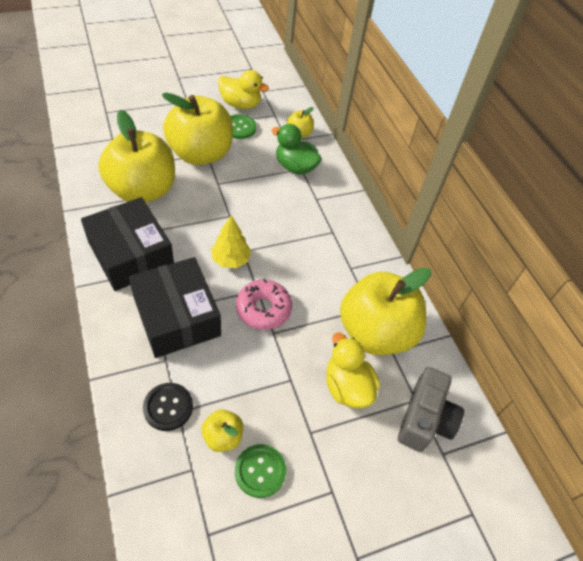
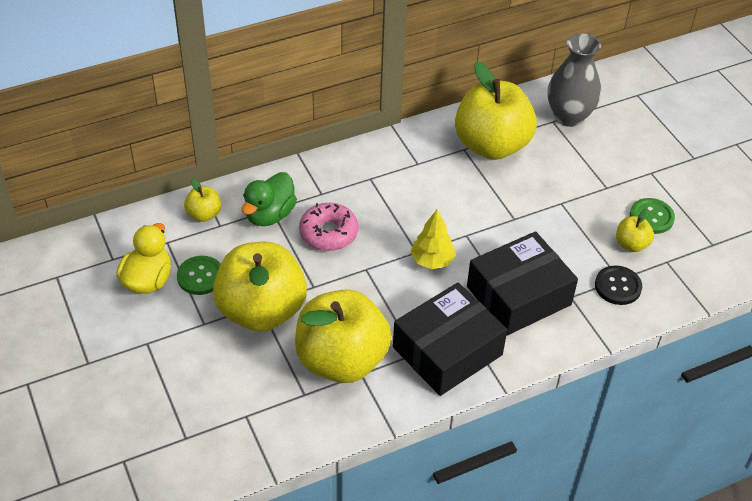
camera: 90 degrees left, 5 degrees down
pink donut [236,279,292,330] -> pink donut moved to [299,203,358,251]
yellow duck [326,333,380,408] -> none
grey camera [398,367,464,452] -> grey vase [548,33,601,127]

